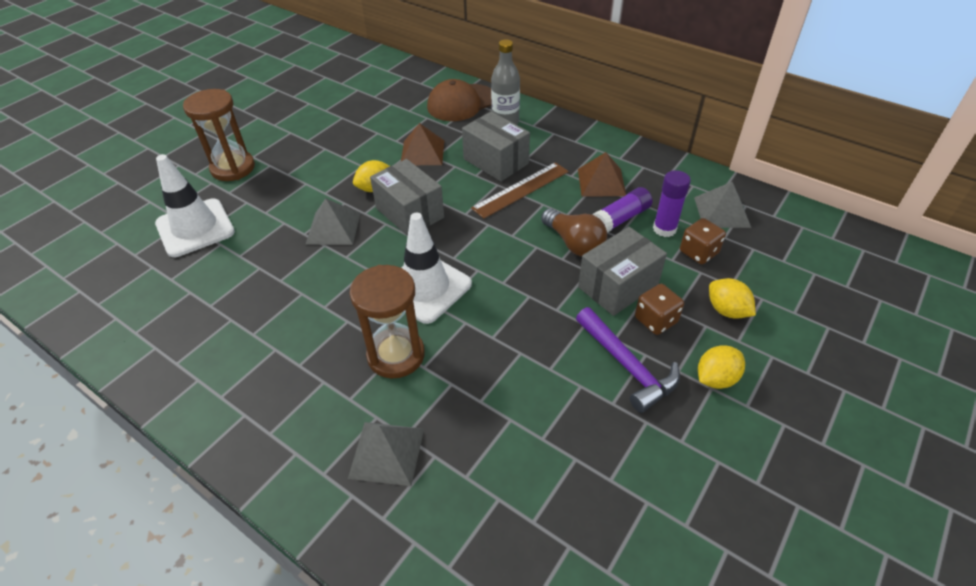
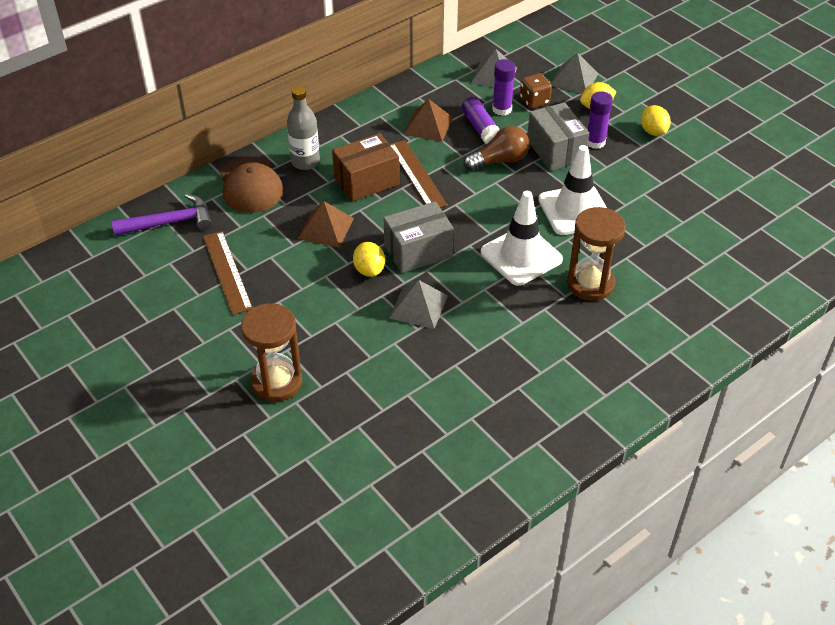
camera: 75 degrees left, 0 degrees up
white traffic cone [155,154,235,257] -> white traffic cone moved to [538,145,607,235]
grey pyramid [348,422,424,486] -> grey pyramid moved to [551,53,599,94]
grey box [462,111,530,181] -> brown box [332,133,399,202]
purple hammer [576,307,680,413] -> purple hammer moved to [111,194,212,236]
brown dice [635,284,684,335] -> purple glue stick [587,91,613,149]
none -> brown ruler [203,231,253,315]

